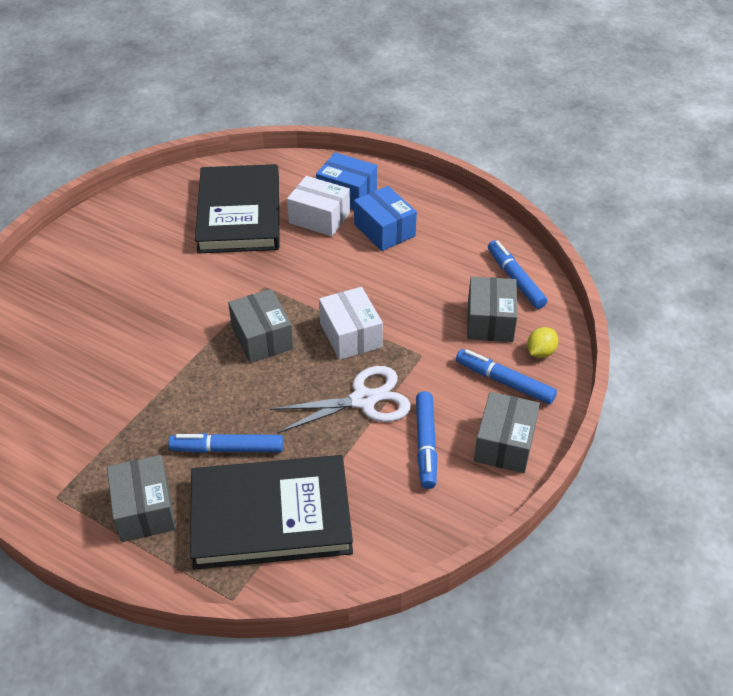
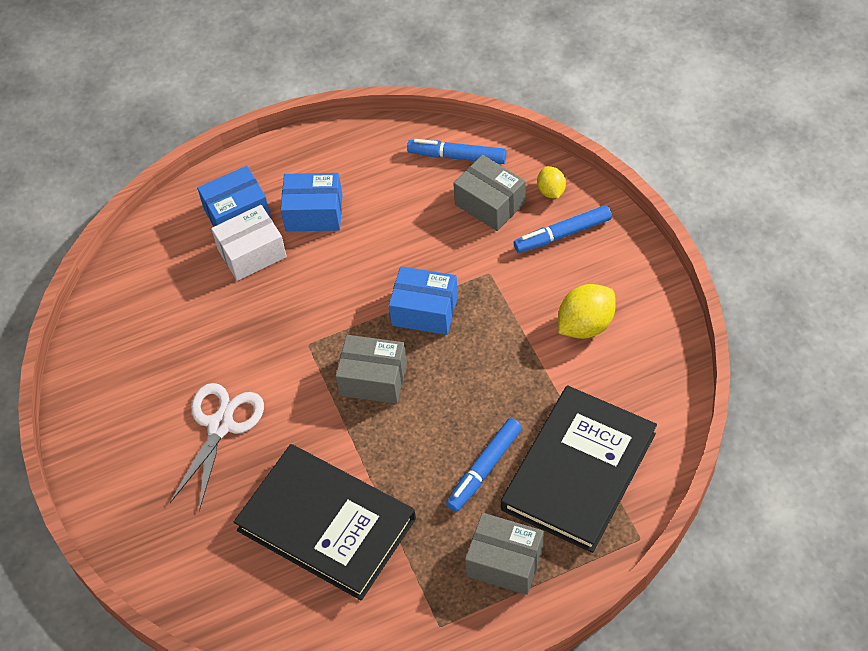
camera: 50 degrees left, 10 degrees up
black book [195,164,280,254] -> black book moved to [234,444,416,600]
white scissors [270,366,411,433] -> white scissors moved to [170,383,264,511]
white box [319,287,383,360] -> blue box [389,266,458,335]
blue marker [416,391,437,489] -> yellow lemon [558,284,616,339]
grey box [474,392,540,473] -> none

